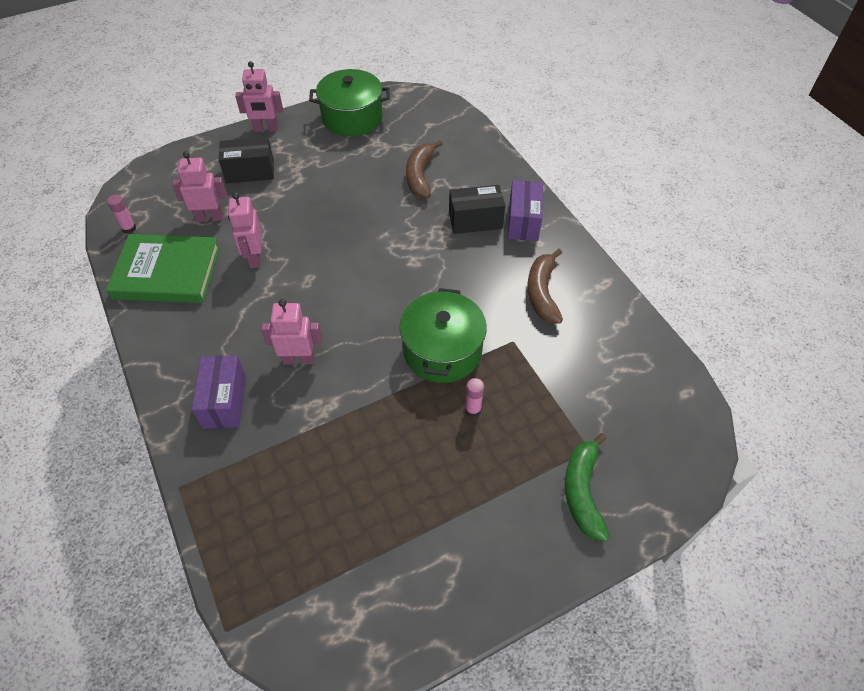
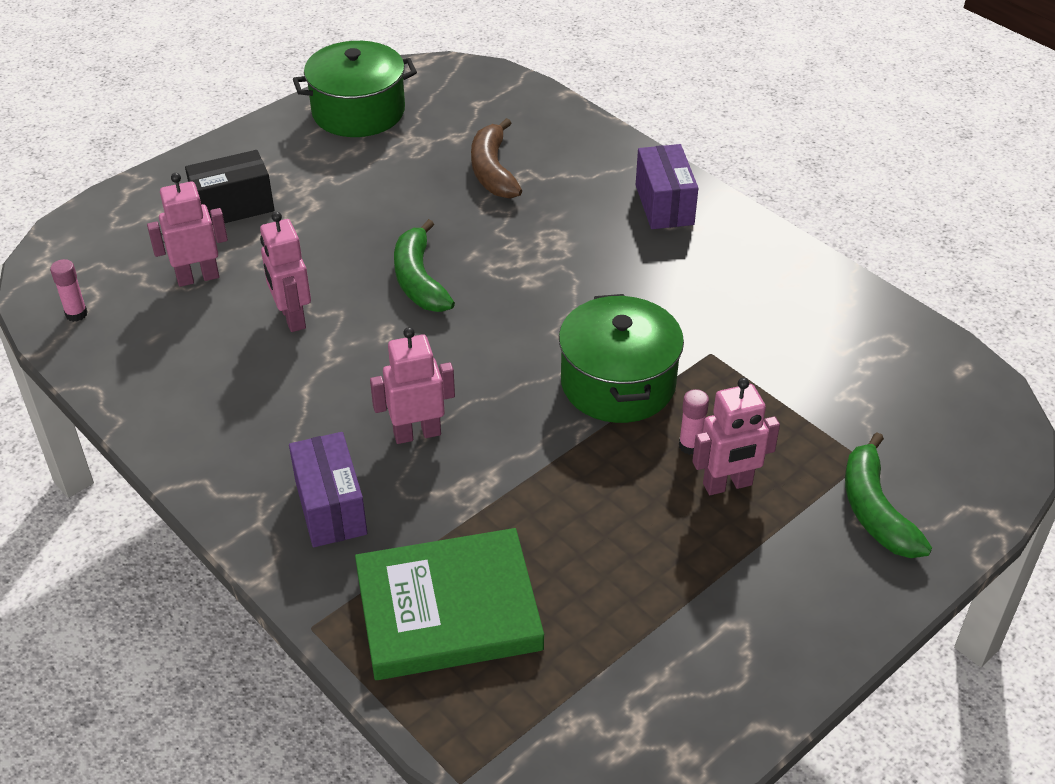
camera: 15 degrees left, 10 degrees down
green book [106,234,220,303] -> green book moved to [355,528,544,680]
pink robot [235,61,283,132] -> pink robot moved to [692,378,780,495]
black box [449,185,505,234] -> none
brown banana [527,249,563,324] -> none
none -> green banana [394,219,455,312]

